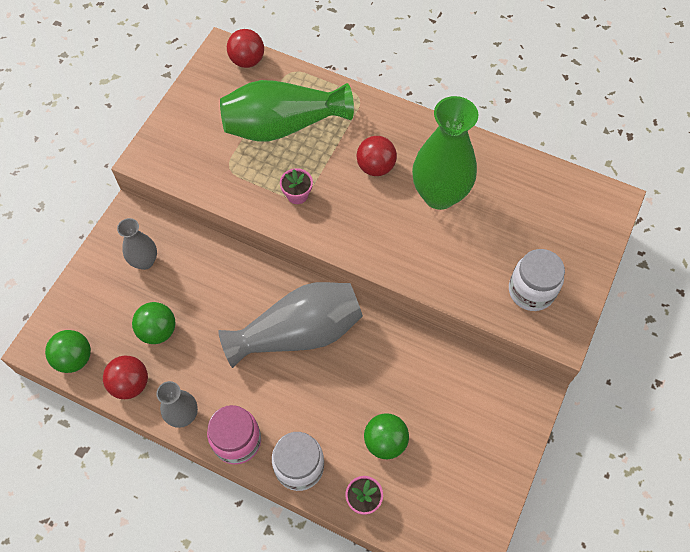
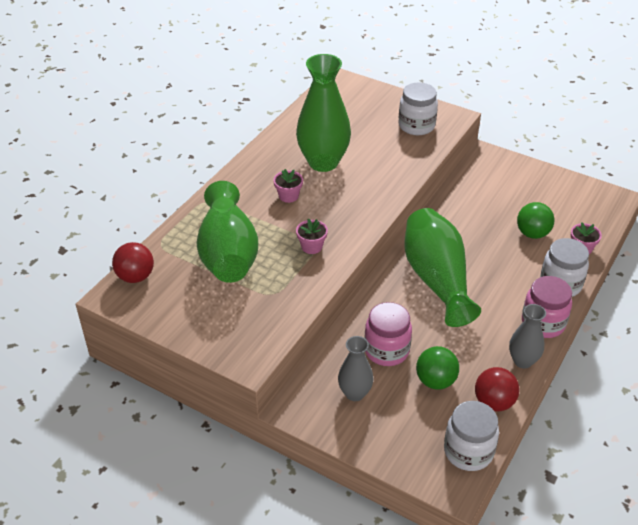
camera: 85 degrees left, 20 degrees down
green ball [45,330,91,373] -> white jar [444,401,499,471]
grey vase [218,282,363,368] -> green vase [404,208,481,327]
red ball [356,136,397,176] -> pink flower pot [273,169,303,203]
none -> pink jar [365,302,412,366]

